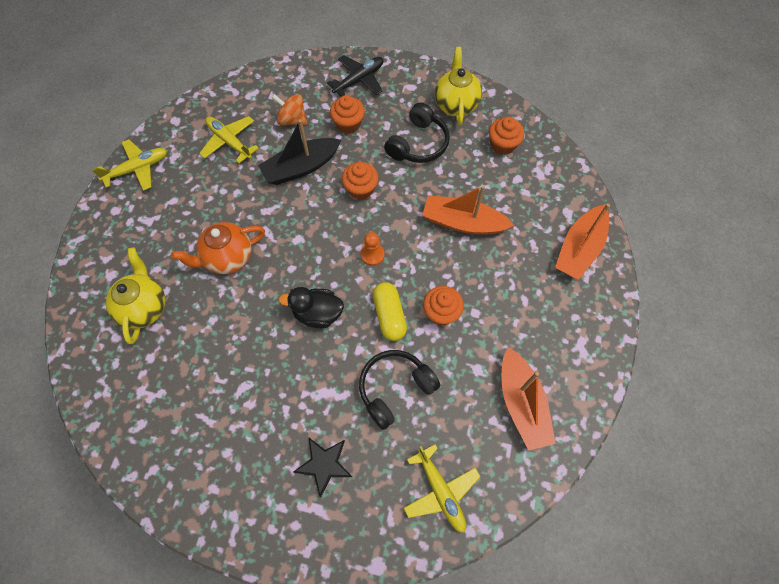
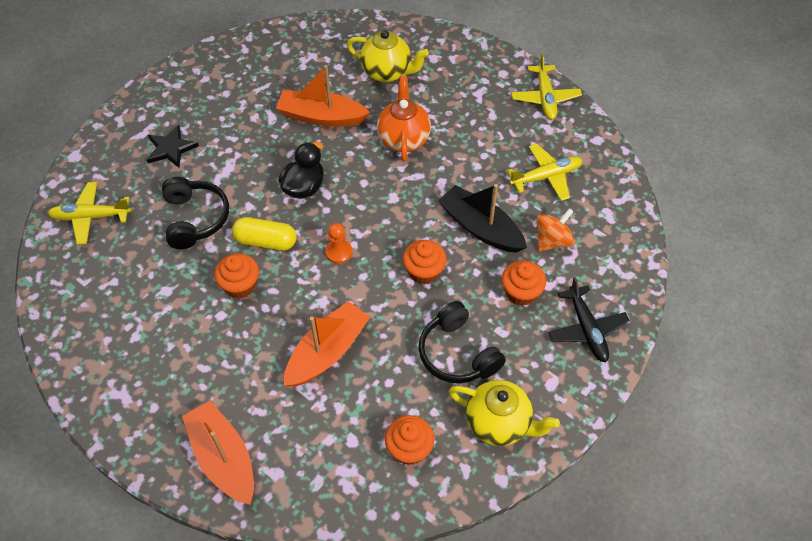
camera: 115 degrees right, 10 degrees down
black boat [258,119,341,185] -> black boat turned 45 degrees counterclockwise [438,184,527,253]
orange boat [502,347,556,451] -> orange boat moved to [276,65,370,127]

